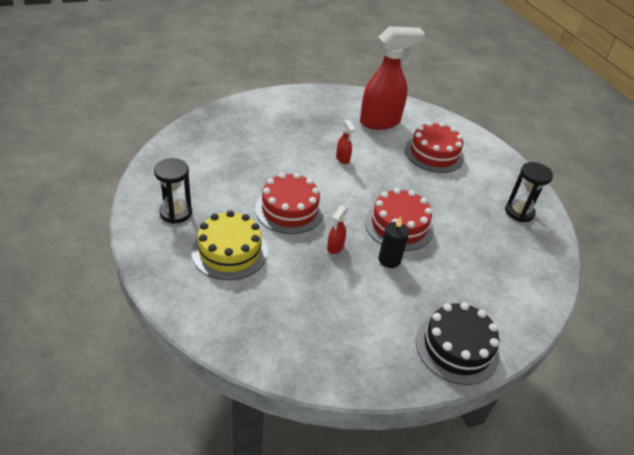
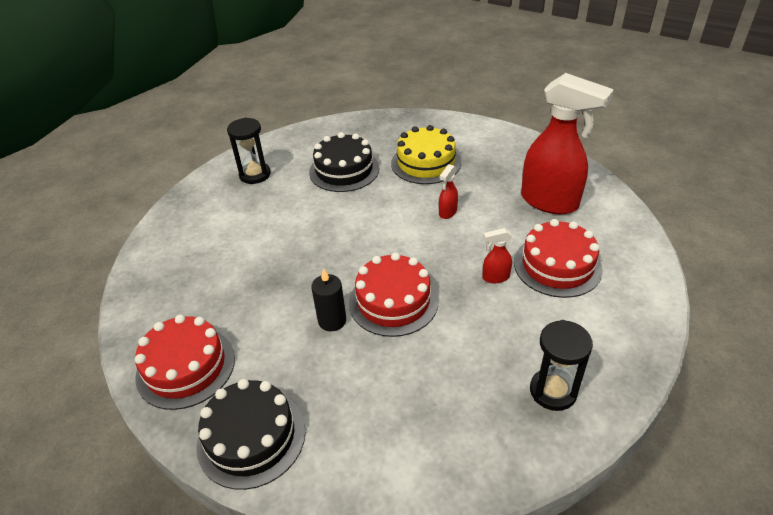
camera: 60 degrees right, 0 degrees up
yellow cake [192,210,268,280] -> yellow cake moved to [391,125,461,184]
red cake [255,173,324,234] -> red cake moved to [135,314,235,410]
red spray bottle [327,206,348,254] -> red spray bottle moved to [482,228,512,283]
none -> black cake [309,132,379,192]

